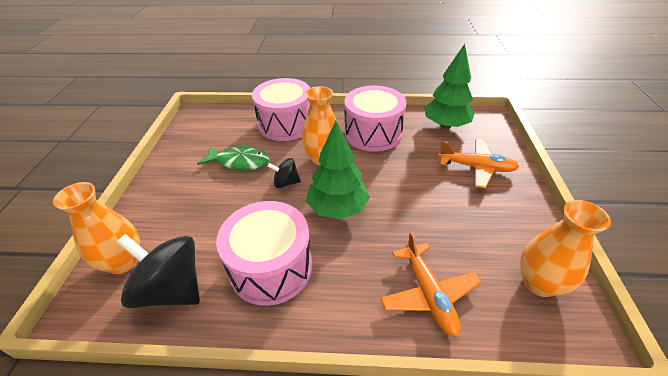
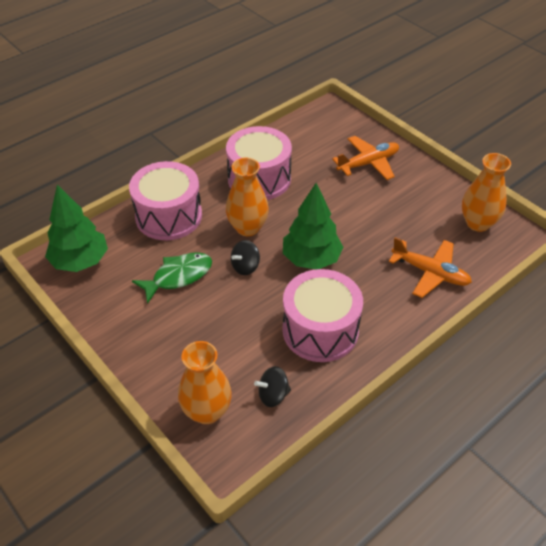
camera: 45 degrees left, 5 degrees up
black spinning top [117,234,200,308] -> black spinning top [254,366,291,407], size x0.51
green tree [424,44,475,129] -> green tree moved to [45,185,108,272]

